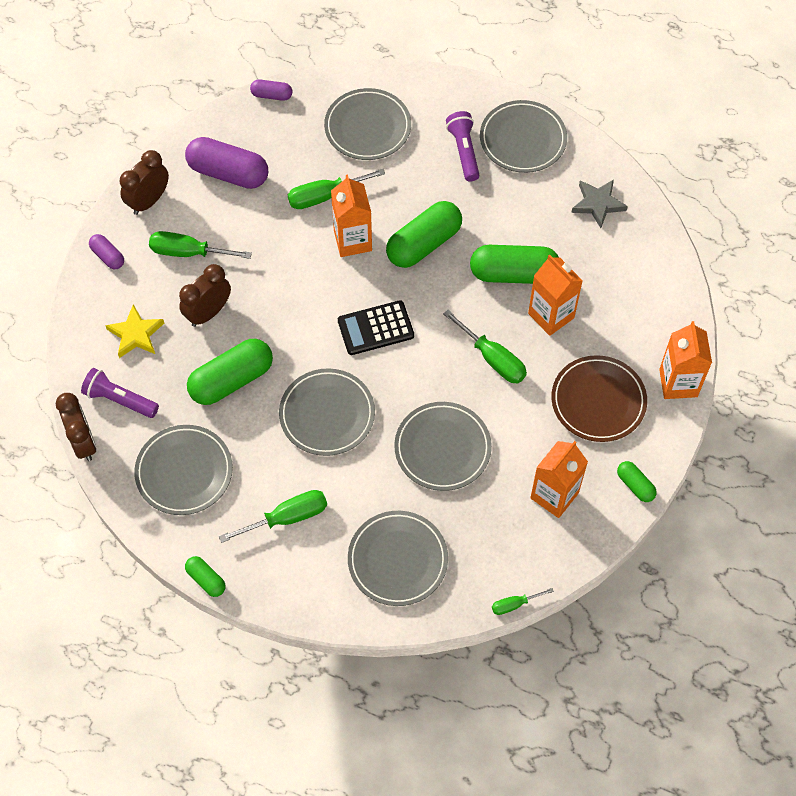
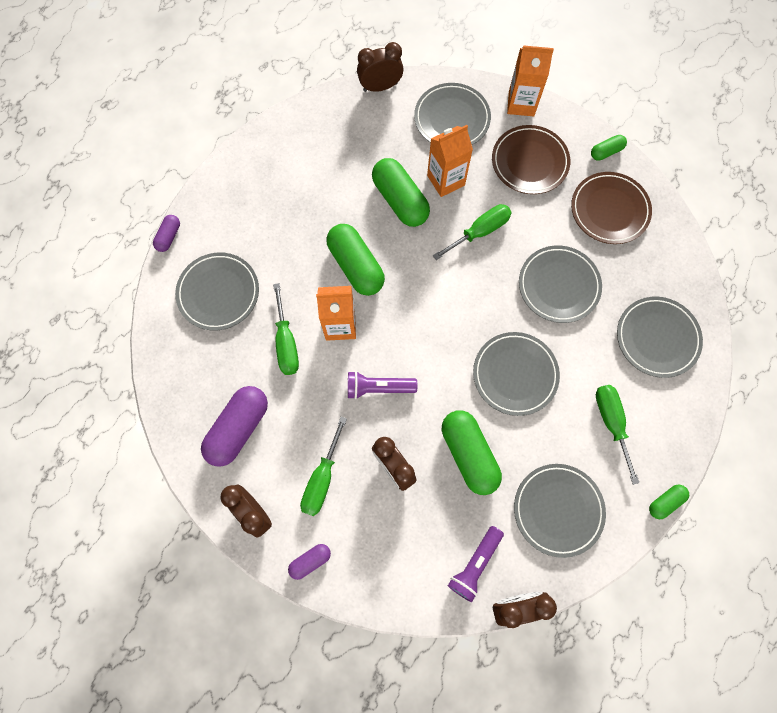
camera: 80 degrees left, 10 degrees up
yellow star [105,304,164,358] -> none
purple capsule [250,79,292,101] -> purple capsule moved to [153,215,180,252]
black calculator [338,300,414,355] -> none
purple flashlight [446,111,479,182] -> purple flashlight moved to [348,371,417,399]
green capsule [470,245,558,284] -> green capsule turned 45 degrees counterclockwise [372,158,430,227]
grey plate [480,100,567,173] -> grey plate moved to [414,83,491,145]
green screwdriver [492,588,554,615] -> none
orange carton [530,441,588,518] -> brown plate [571,172,652,244]
grey star [571,179,628,228] -> none
none -> brown clock [357,42,404,92]

